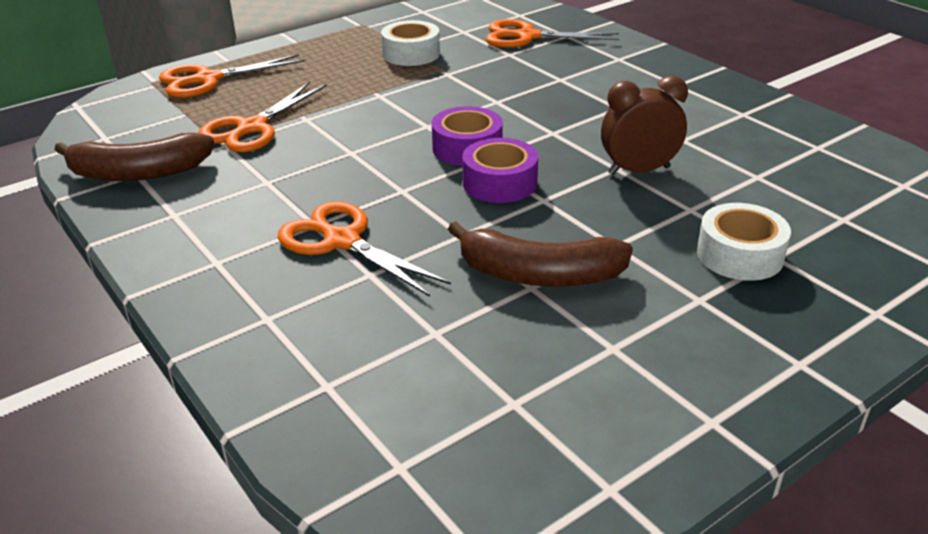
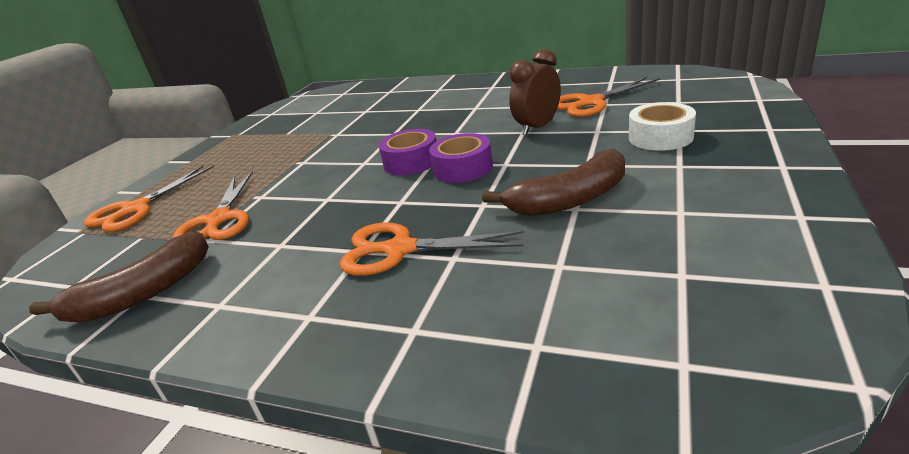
camera: 30 degrees left, 5 degrees down
white tape [381,20,440,66] -> none
orange scissors [486,19,620,48] -> orange scissors moved to [557,77,660,117]

